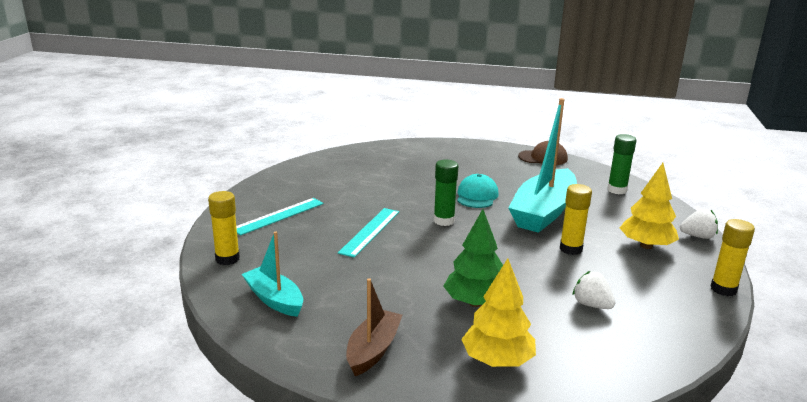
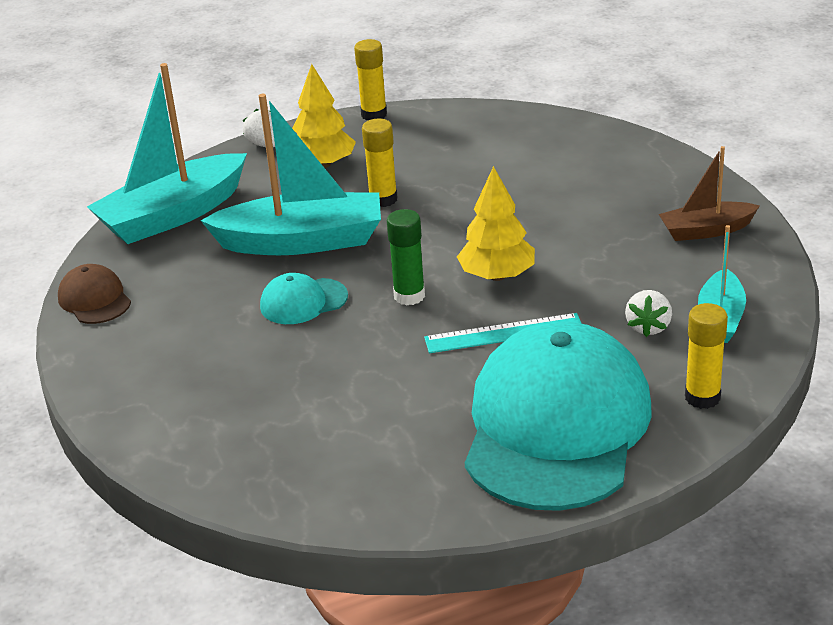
camera: 120 degrees left, 10 degrees up
turquoise ruler [236,198,324,235] -> turquoise cap [465,322,652,511]
green tree [443,209,503,307] -> none
yellow tree [461,258,536,367] -> yellow tree moved to [457,166,535,281]
white strawberry [573,271,615,309] -> white strawberry moved to [625,290,672,337]
green glue stick [607,134,637,194] -> turquoise boat [87,63,247,244]

